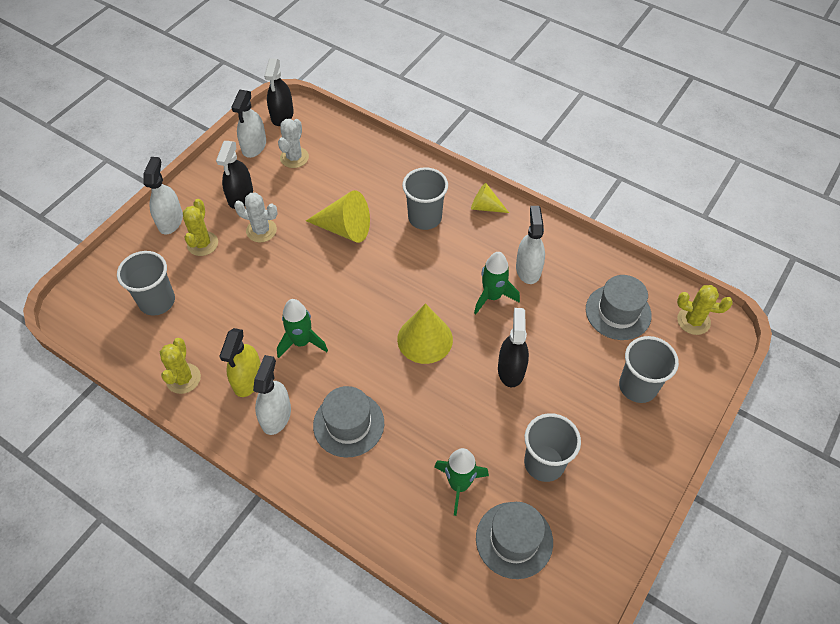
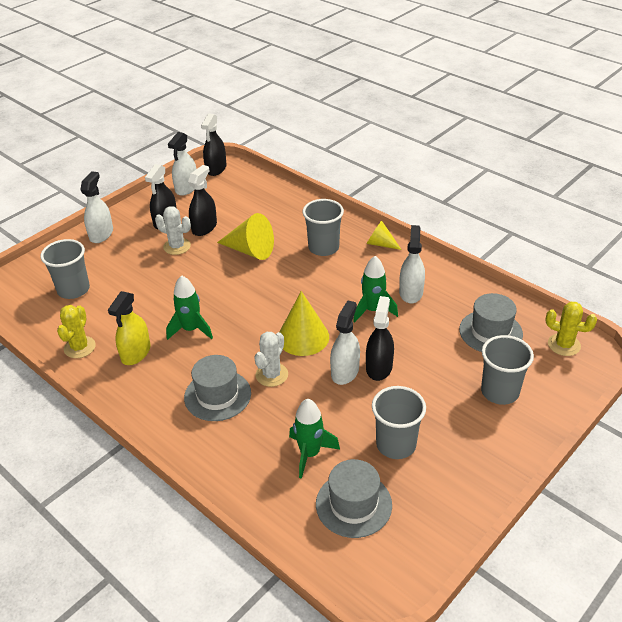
camera: 10 degrees right, 15 degrees down
yellow cactus [183,199,218,256] -> none
white spray bottle [253,355,291,435] -> white spray bottle moved to [330,300,360,385]
white cactus [278,119,309,168] -> white cactus moved to [254,332,288,387]
none -> black spray bottle [188,165,217,236]

